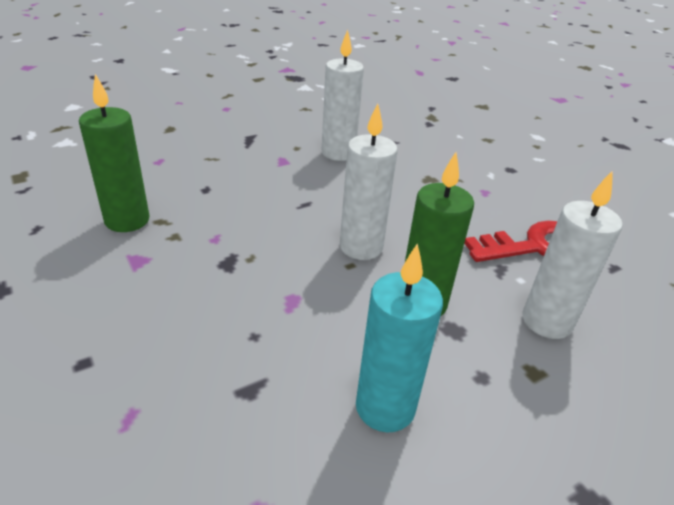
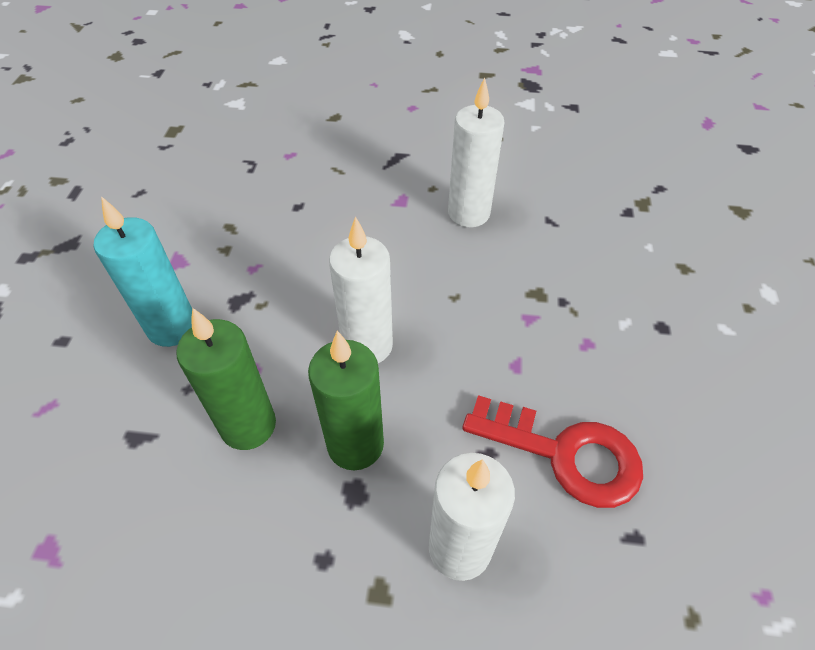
camera: 40 degrees right, 15 degrees up
green candle [79,74,150,232] -> green candle moved to [176,307,276,450]
turquoise candle [356,244,443,432] -> turquoise candle moved to [94,196,192,347]

